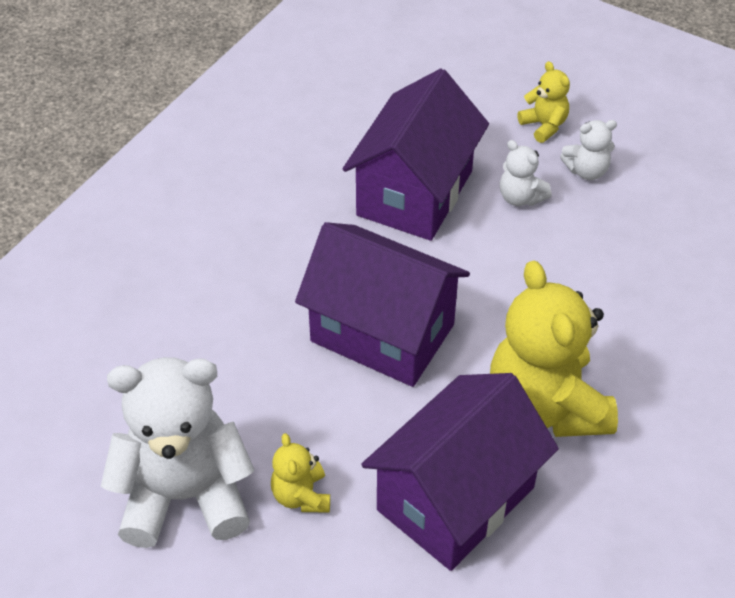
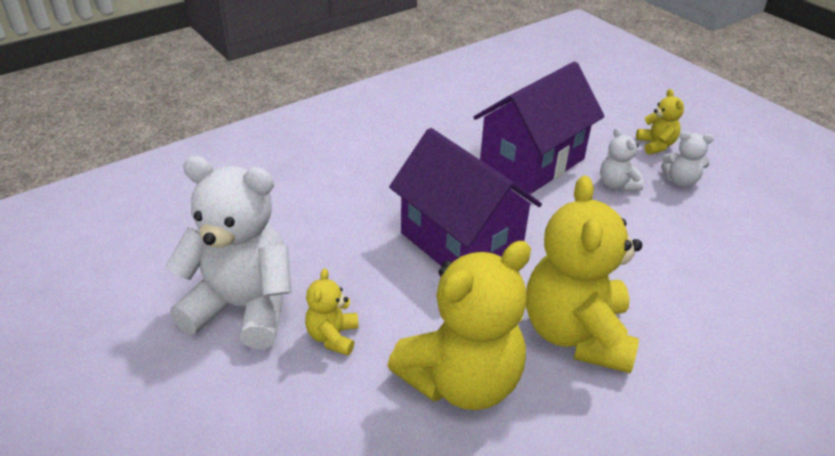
camera: 20 degrees right, 10 degrees down
purple house [361,373,559,571] -> yellow teddy bear [387,241,531,410]

